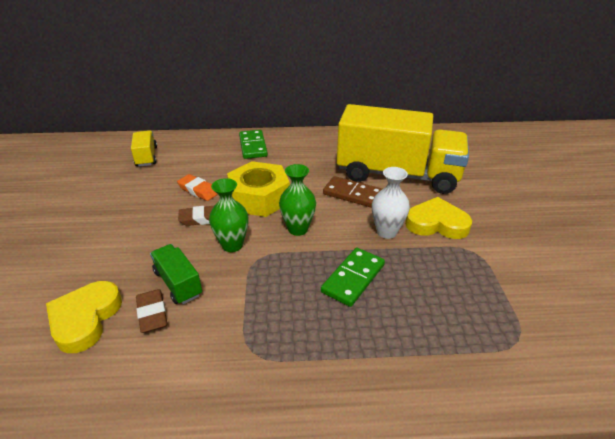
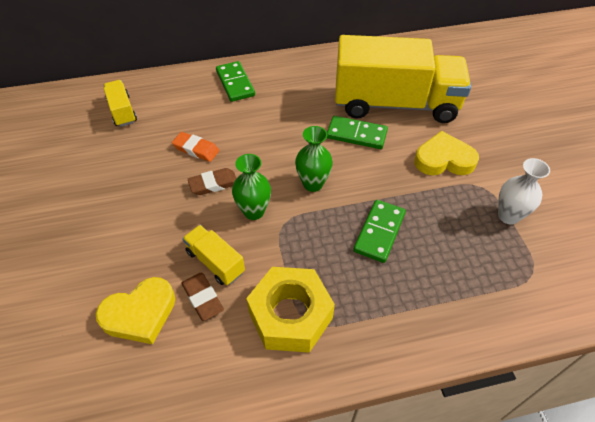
camera: 10 degrees left, 15 degrees up
yellow heart [46,281,122,353] -> yellow heart turned 120 degrees counterclockwise [96,277,175,344]
green truck [150,244,202,304] -> yellow truck [183,225,245,285]
yellow nut [227,161,290,217] -> yellow nut moved to [246,267,335,353]
brown domino [323,176,382,208] -> green domino [327,116,388,149]
white vase [372,167,410,239] -> white vase moved to [498,158,550,225]

